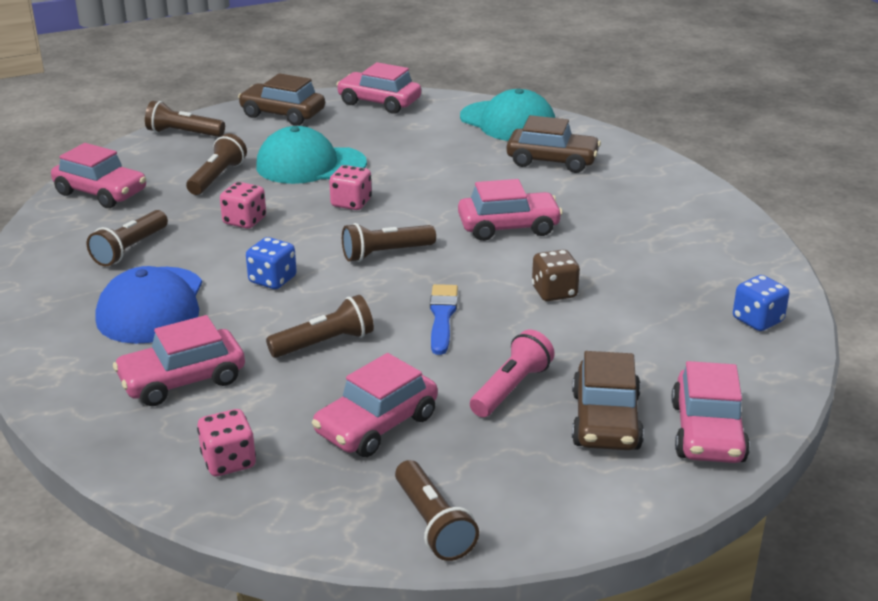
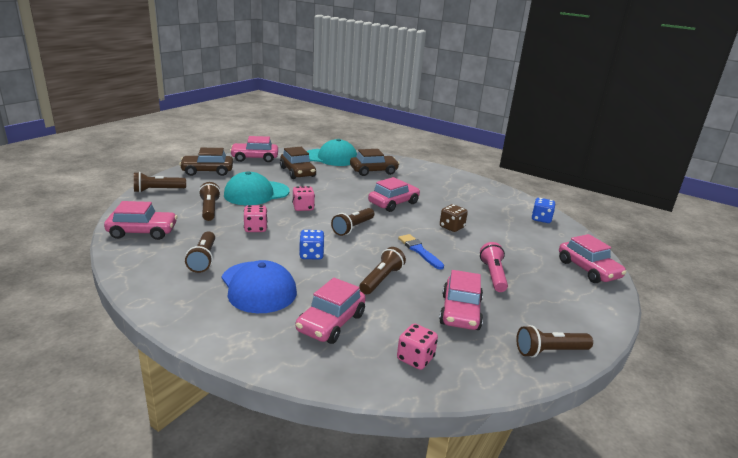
camera: 35 degrees left, 5 degrees down
brown flashlight [395,460,479,561] -> brown flashlight turned 135 degrees clockwise [516,325,593,358]
brown car [572,351,644,450] -> brown car moved to [280,147,316,179]

